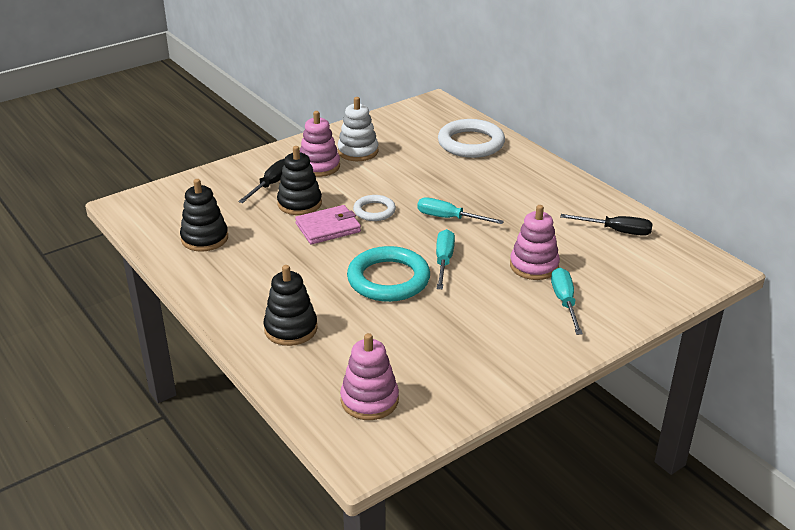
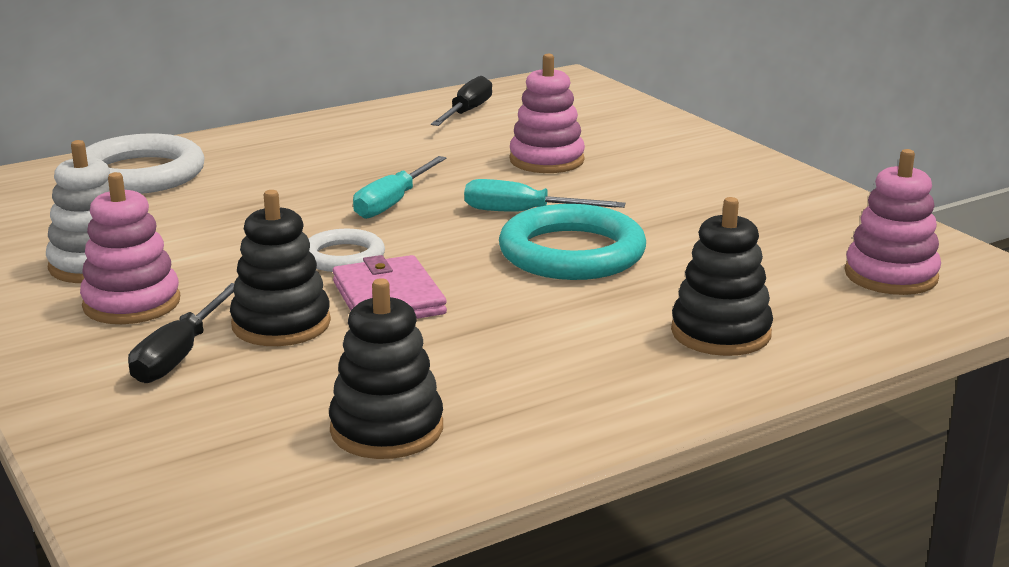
camera: 85 degrees left, 10 degrees down
black screwdriver [238,159,284,203] -> black screwdriver turned 105 degrees counterclockwise [128,283,234,383]
turquoise screwdriver [551,268,583,335] -> none

